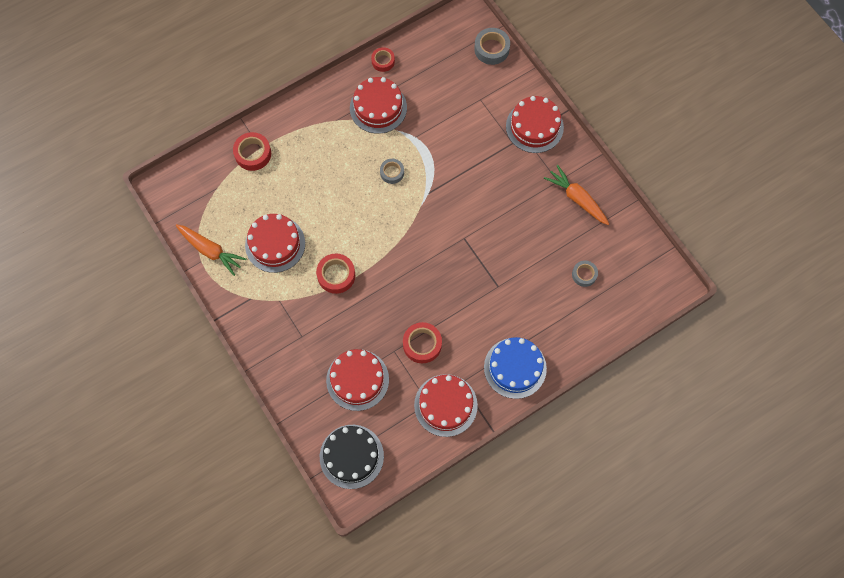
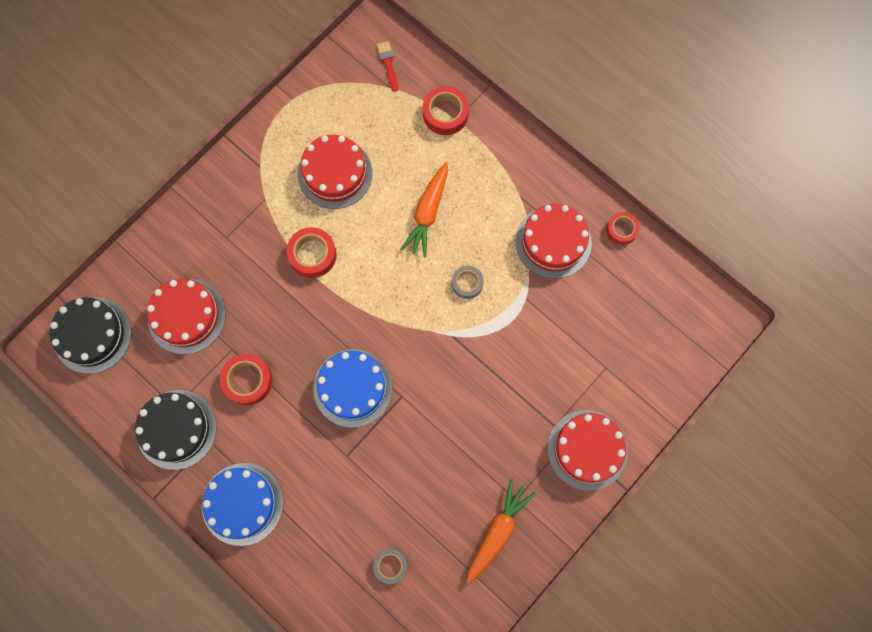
camera: 75 degrees right, 5 degrees up
orange carrot [176,224,247,276] -> orange carrot moved to [400,162,448,258]
red cake [414,374,478,437] -> black cake [135,390,217,470]
grey tape [474,28,510,65] -> none
none -> blue cake [313,349,392,428]
none -> red brush [377,41,398,92]

